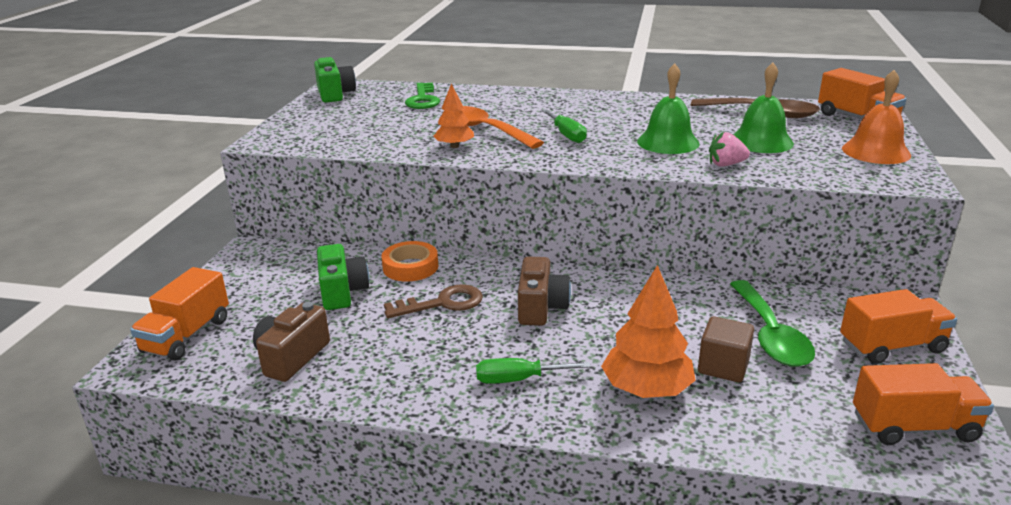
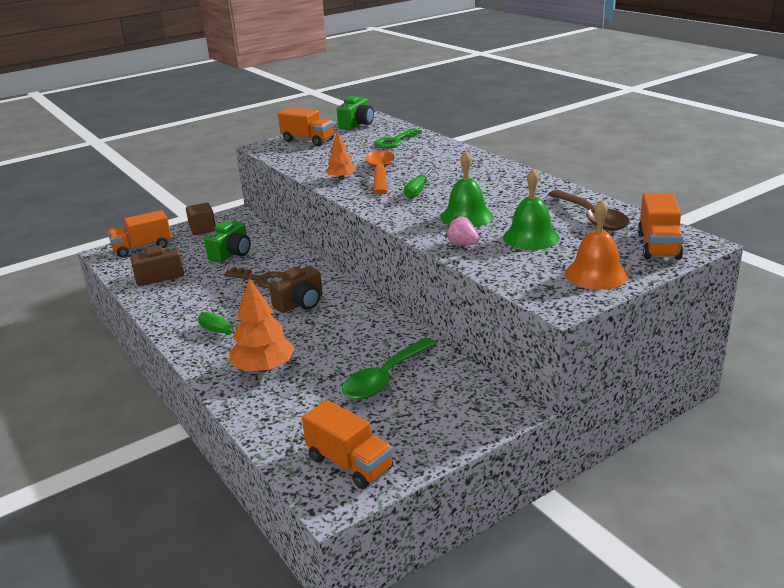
camera: 45 degrees right, 0 degrees up
orange tape [381,241,438,282] -> none
brown cube [698,316,754,383] -> brown cube moved to [186,203,216,235]
orange truck [840,289,957,364] -> orange truck moved to [278,107,334,146]

